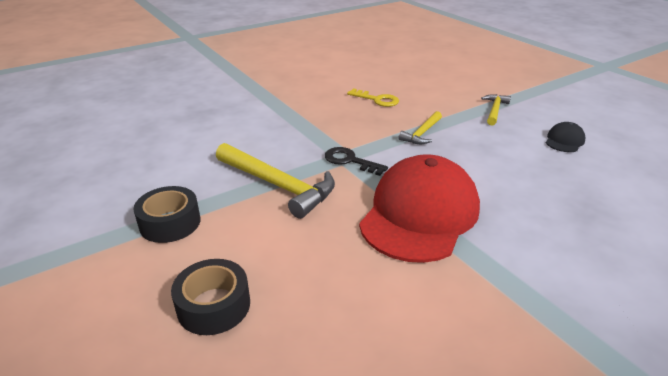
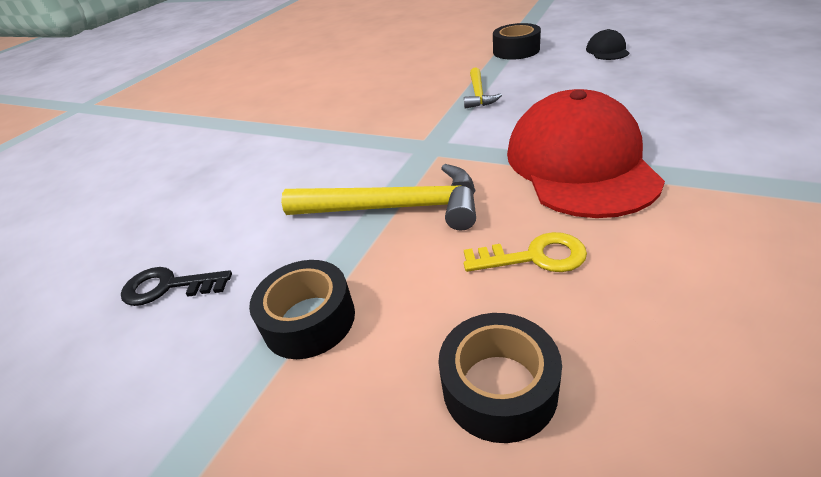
camera: 25 degrees left, 5 degrees up
black key [325,147,388,176] -> black key moved to [121,267,232,306]
yellow key [347,88,399,107] -> yellow key moved to [464,232,587,272]
yellow hammer [481,94,511,126] -> black tape [493,23,541,60]

